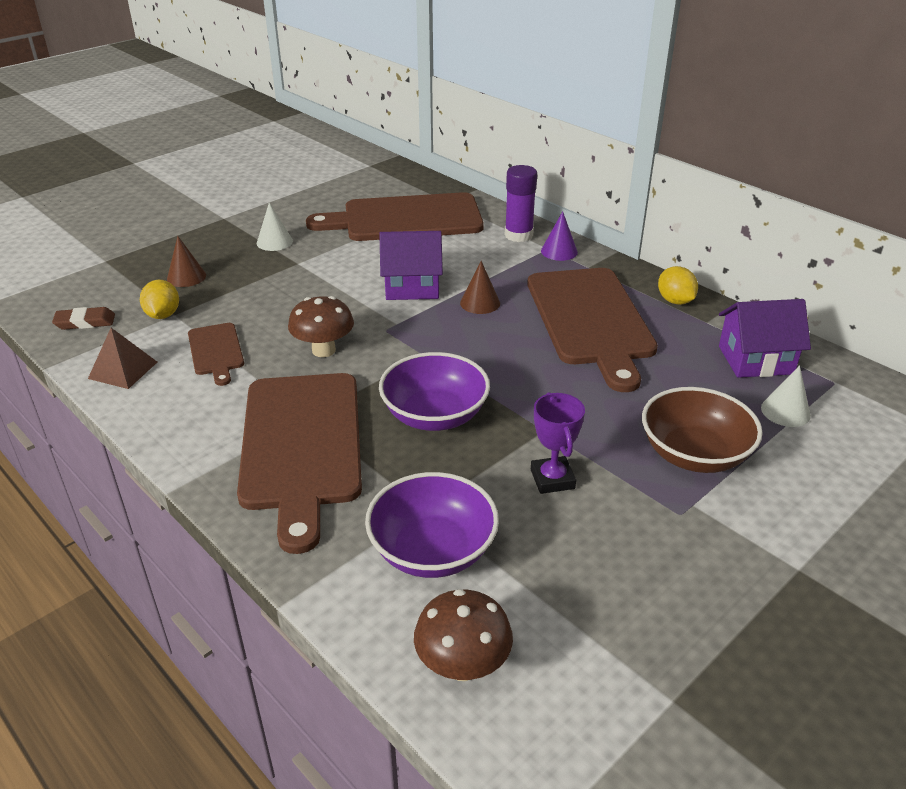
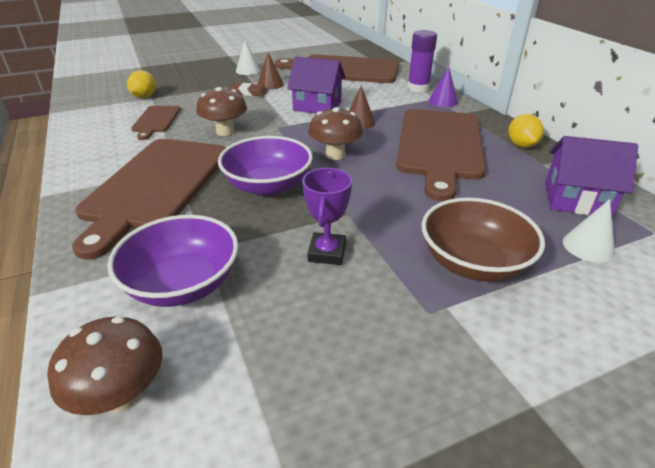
camera: 20 degrees right, 0 degrees up
brown eraser [52,307,115,330] -> brown eraser moved to [228,83,268,96]
brown pyramid [88,328,157,389] -> none
brown cone [167,236,206,287] -> brown cone moved to [258,52,284,90]
none -> brown mushroom [308,107,363,160]

